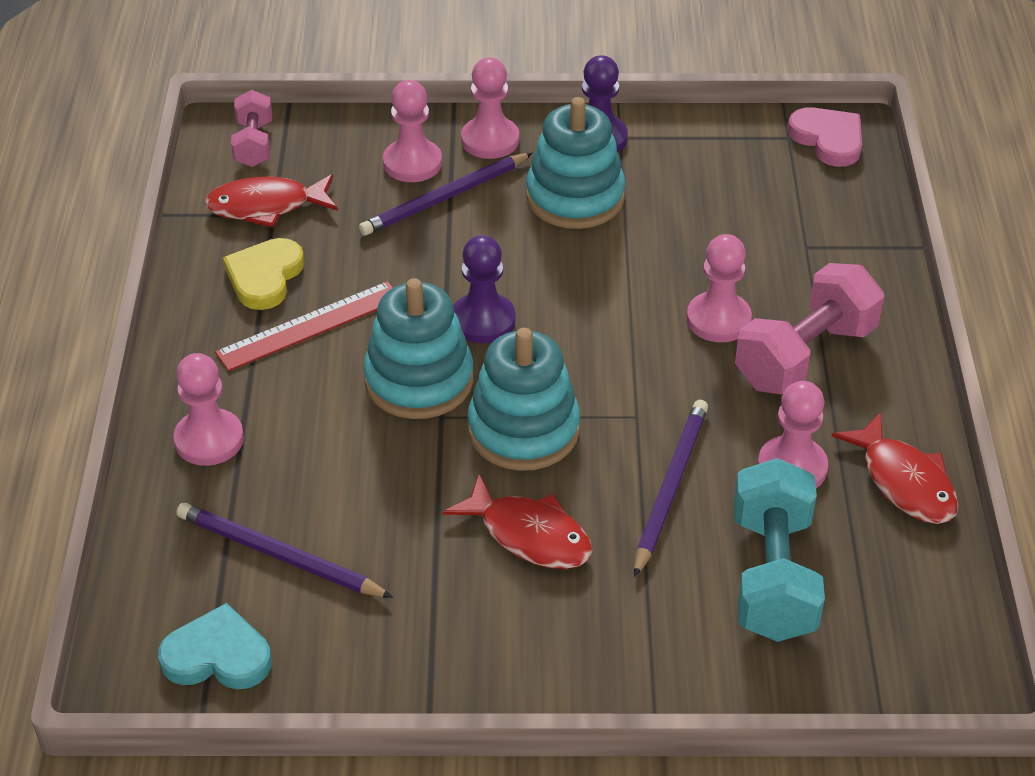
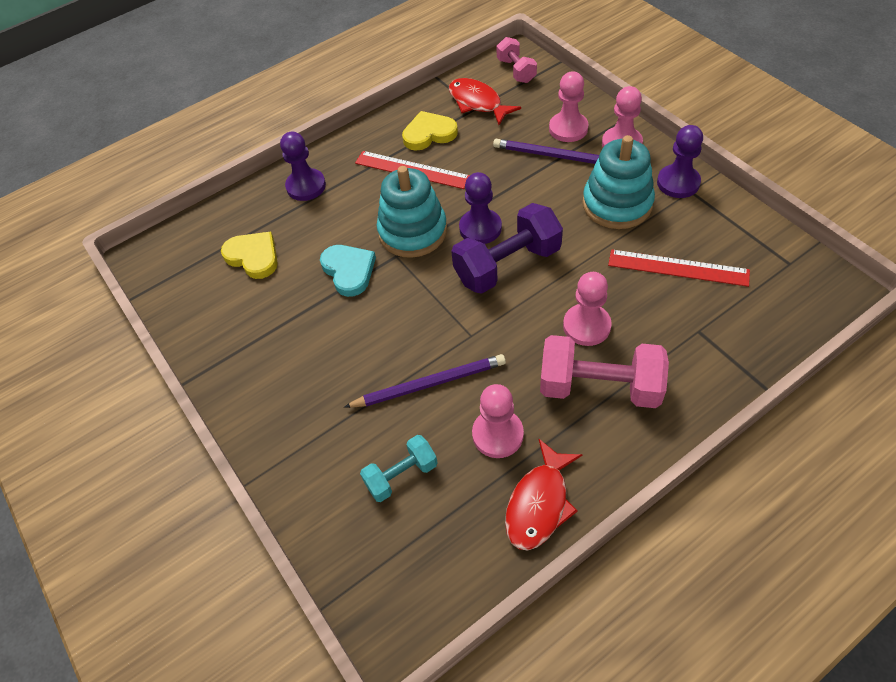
camera: 60 degrees right, 10 degrees up
turquoise heart [158,603,272,689] -> turquoise heart moved to [320,245,376,297]
pink pawn [173,353,244,466] -> purple pawn [280,132,326,201]
purple pencil [176,503,393,598] -> yellow heart [221,232,278,279]
pink dumbbell [231,90,272,167] -> pink dumbbell turned 75 degrees counterclockwise [496,37,537,83]
red fish [443,474,593,569] -> none
turquoise stacking toy [467,328,580,471] -> none
turquoise dumbbell [734,458,825,642] -> turquoise dumbbell [360,435,438,502], size x0.58
pink heart [787,107,862,167] -> none
none -> purple dumbbell [451,203,563,294]
none -> red ruler [608,249,750,287]

